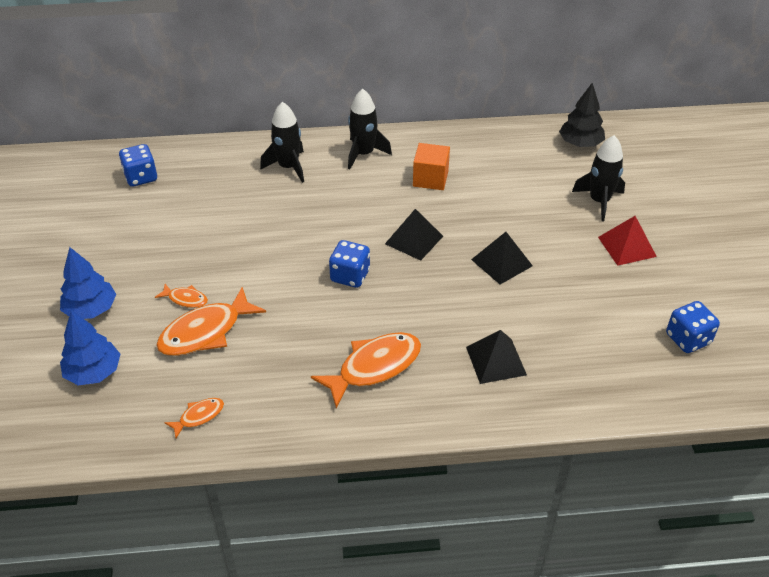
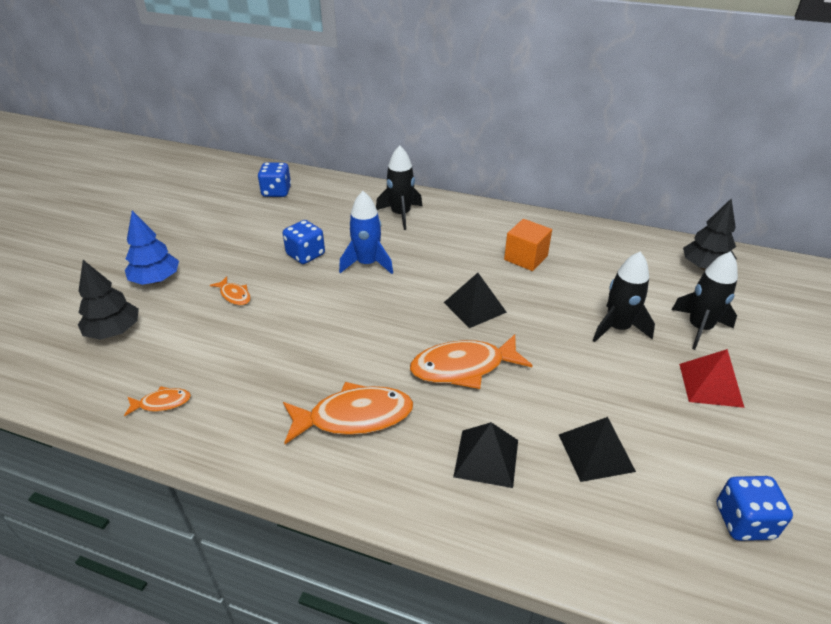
camera: 25 degrees right, 5 degrees down
blue tree [60,310,120,385] -> black tree [78,260,139,340]
orange fish [156,287,266,356] -> orange fish moved to [410,334,533,389]
blue dice [329,240,370,288] -> blue dice moved to [283,220,325,264]
black rocket [348,89,392,170] -> black rocket moved to [593,252,655,342]
black pyramid [471,232,533,284] -> black pyramid moved to [559,417,636,482]
none -> blue rocket [339,191,393,274]

